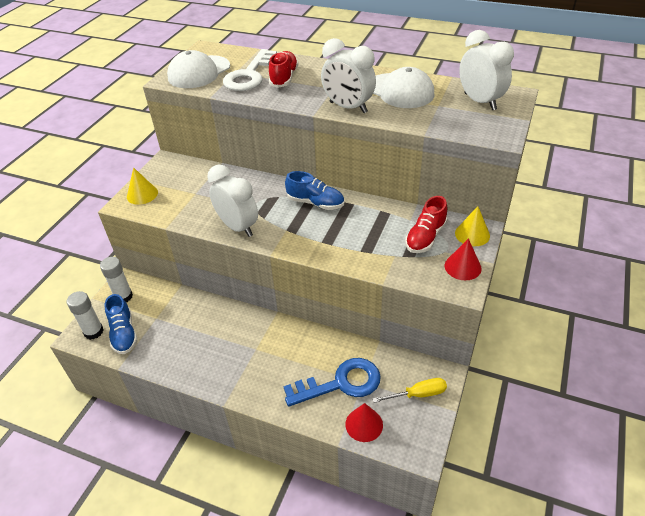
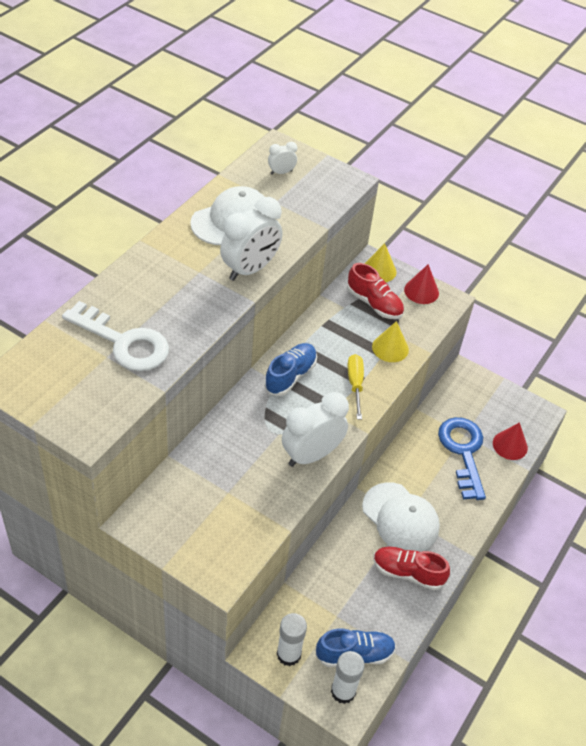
camera: 85 degrees left, 5 degrees up
yellow cone [127,167,158,205] -> yellow cone moved to [372,321,409,362]
white cap [167,50,230,88] -> white cap moved to [362,482,440,552]
red shoe [269,51,299,88] -> red shoe moved to [373,547,450,590]
yellow screwdriver [373,378,447,403] -> yellow screwdriver moved to [348,354,364,419]
white clock [459,30,514,110] -> white clock [268,142,297,175], size x0.49

